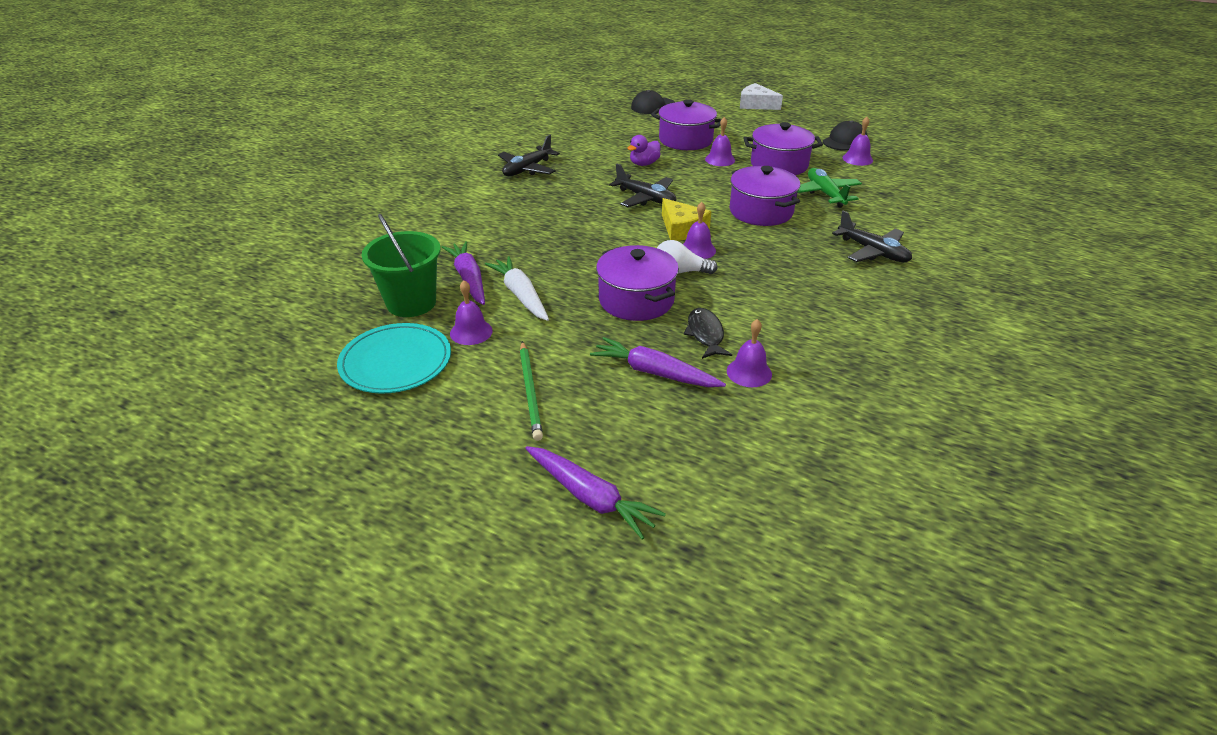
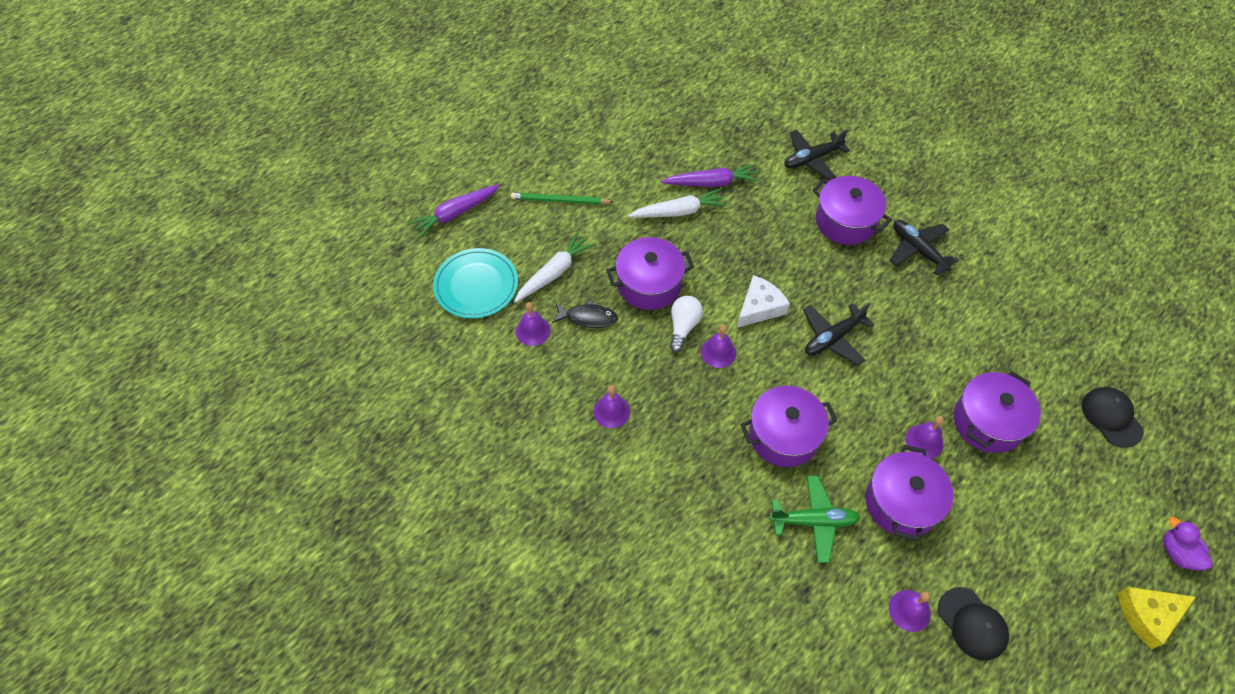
camera: 105 degrees right, 20 degrees up
turquoise plate [337,323,451,394] -> turquoise plate moved to [433,248,518,318]
green bucket [361,214,441,317] -> none
purple bell [450,280,492,345] -> purple bell moved to [593,385,630,428]
purple carrot [590,337,726,387] -> white carrot [514,232,595,303]
purple duck [627,135,661,166] -> purple duck moved to [1163,517,1213,570]
yellow cheese [662,198,711,241] -> yellow cheese moved to [1117,587,1196,649]
white cheese [740,83,783,110] -> white cheese moved to [737,275,790,328]
black plane [832,211,912,262] -> black plane moved to [784,129,850,181]
none -> purple pot [812,176,892,245]

